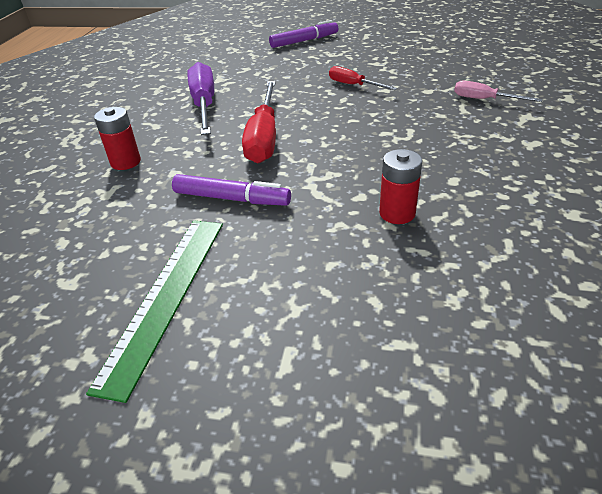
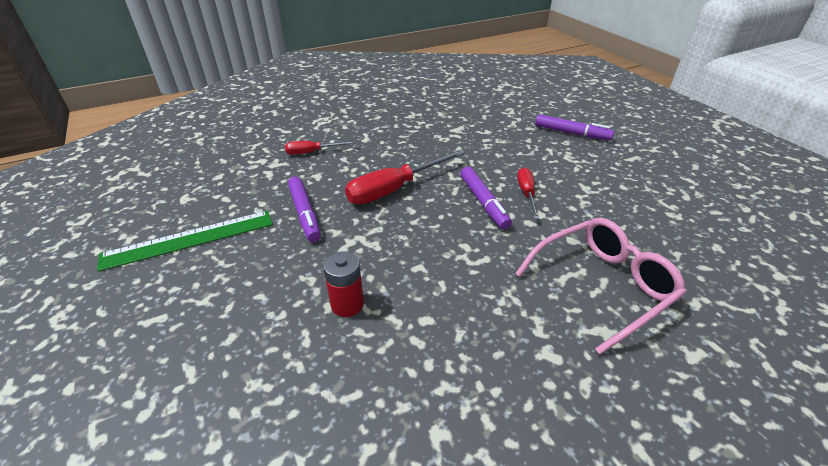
camera: 50 degrees right, 0 degrees up
red battery [94,107,141,170] -> red screwdriver [285,141,356,155]
purple screwdriver [187,62,214,135] -> none
pink screwdriver [454,81,543,102] -> pink glasses [515,218,686,354]
none -> purple marker [460,167,512,229]

